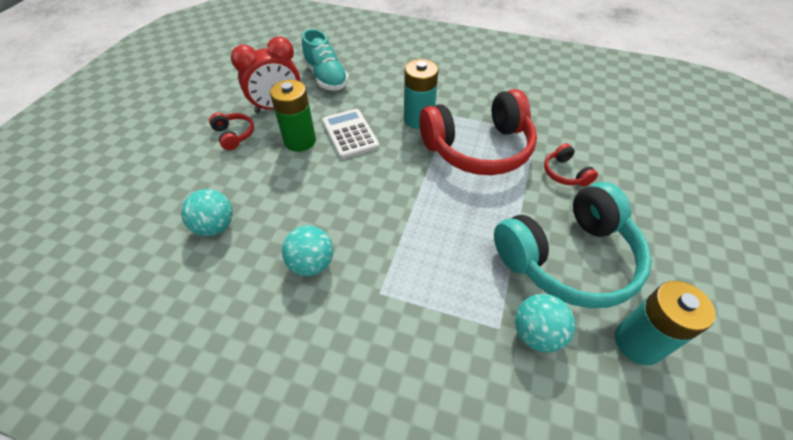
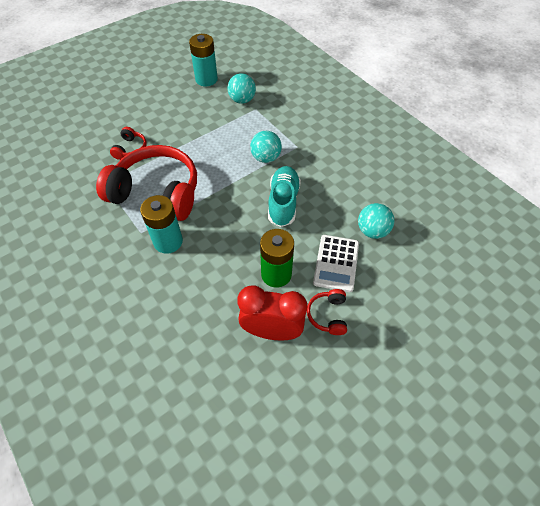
camera: 145 degrees left, 5 degrees up
turquoise ball [282,225,333,276] -> turquoise ball moved to [250,131,282,163]
turquoise shoe [302,29,349,90] -> turquoise shoe moved to [268,166,301,227]
white calculator [322,109,380,159] -> white calculator moved to [313,235,359,292]
turquoise headphones [494,182,652,308] -> none

